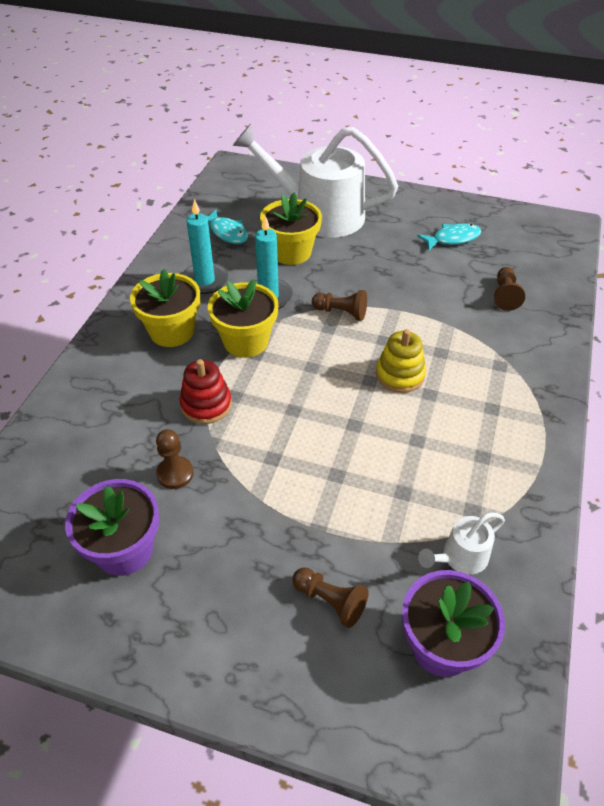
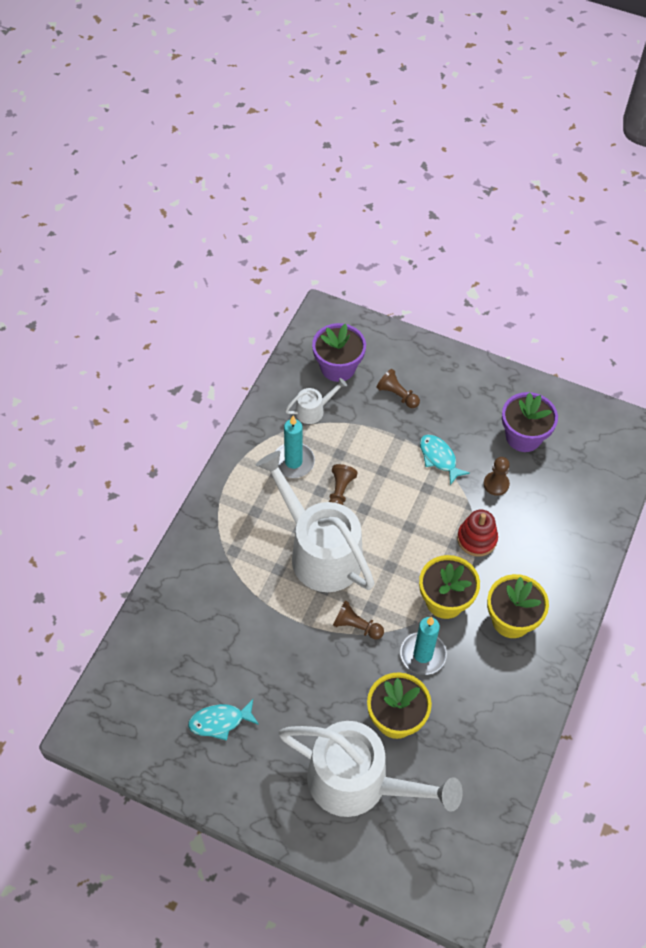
camera: 175 degrees left, 10 degrees up
turquoise candle [182,199,228,294] -> turquoise candle moved to [276,416,315,478]
turquoise fish [206,209,248,244] -> turquoise fish moved to [420,435,470,485]
yellow stacking toy [376,329,426,393] -> white watering can [256,451,375,592]
brown pawn [494,267,525,311] -> brown pawn moved to [329,464,358,505]

